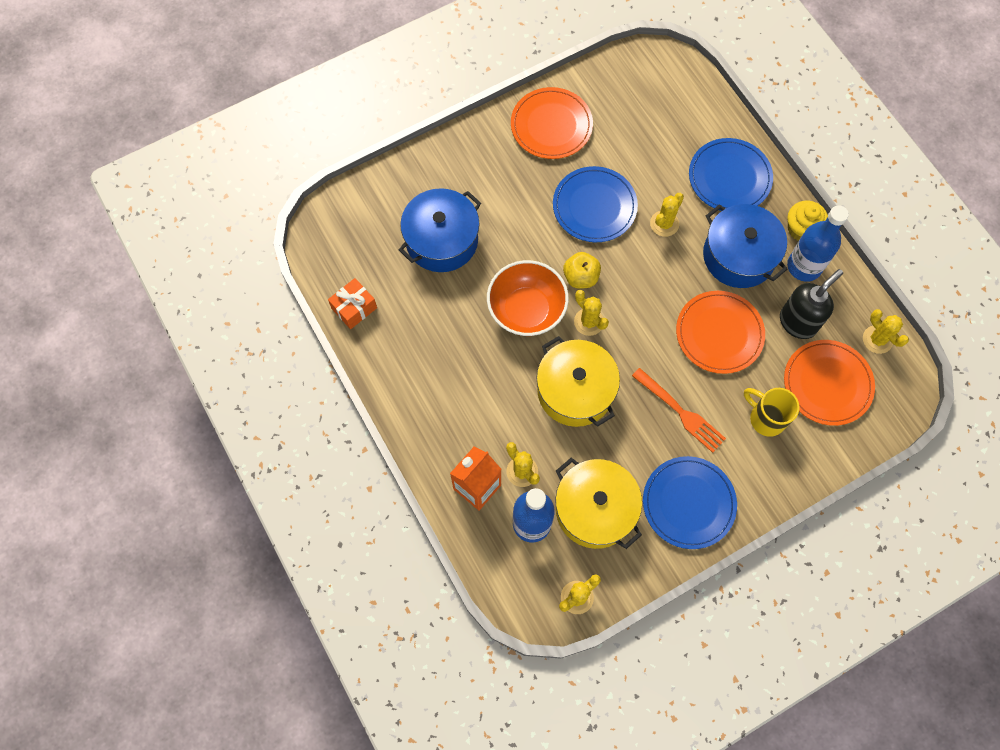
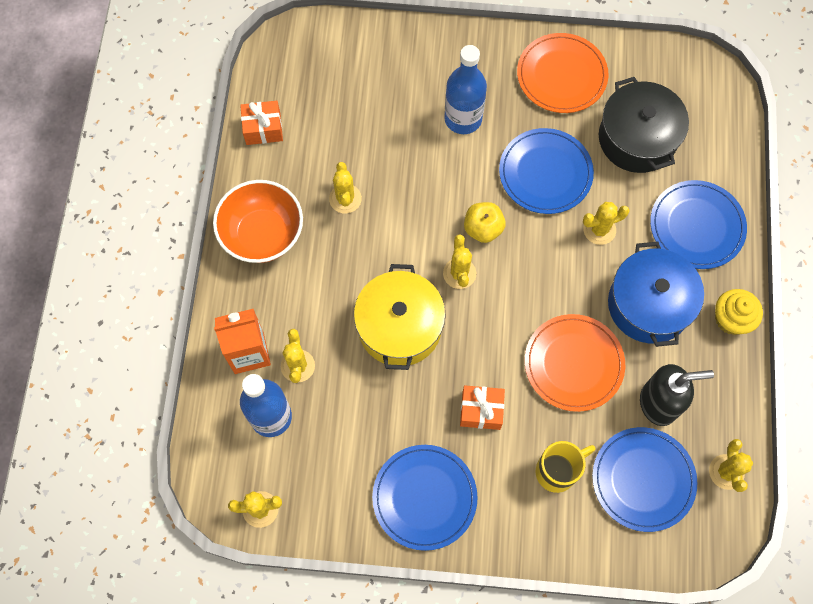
camera: 35 degrees right, 0 degrees up
blue pot [399,188,481,272] -> none
orange bowl [487,260,569,336] -> orange bowl moved to [213,180,303,263]
yellow pot [555,458,642,549] -> none
orange fork [632,368,726,453] -> orange gift [460,385,505,430]
yellow mug [744,388,800,437] -> yellow mug turned 75 degrees clockwise [536,441,595,493]
orange plate [784,340,875,426] -> blue plate [592,427,697,532]
blue bottle [787,206,849,282] -> blue bottle moved to [444,45,487,134]
none -> yellow cactus [329,162,362,213]
none -> black pot [599,77,689,173]

